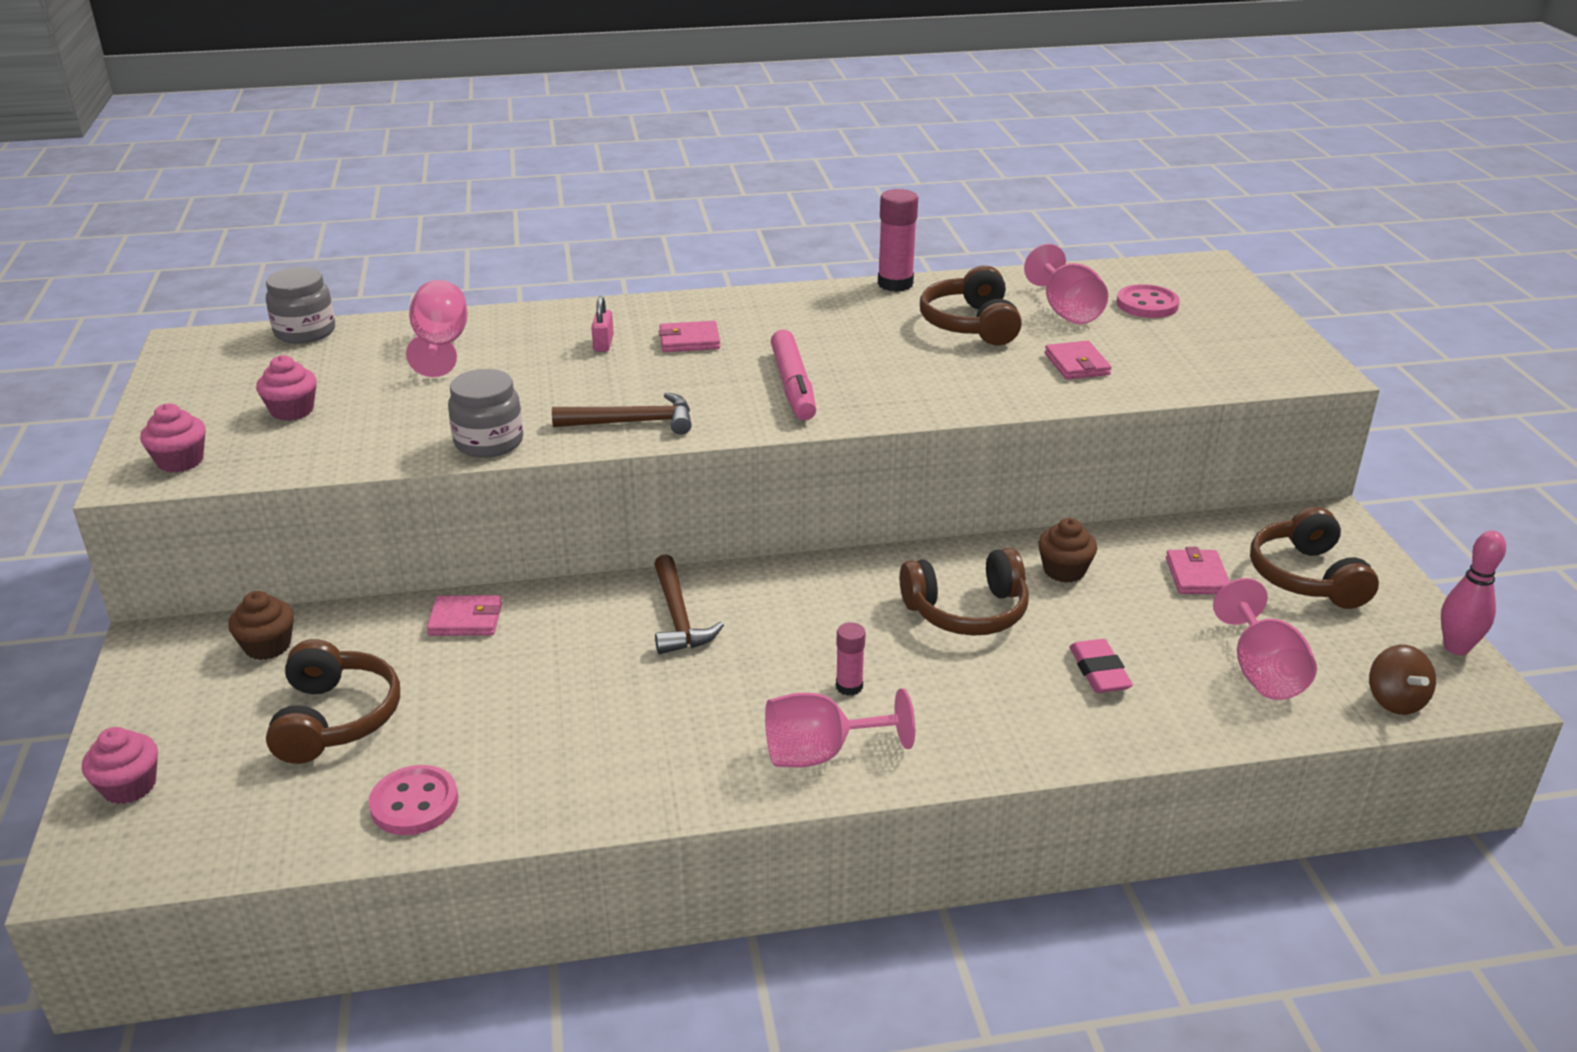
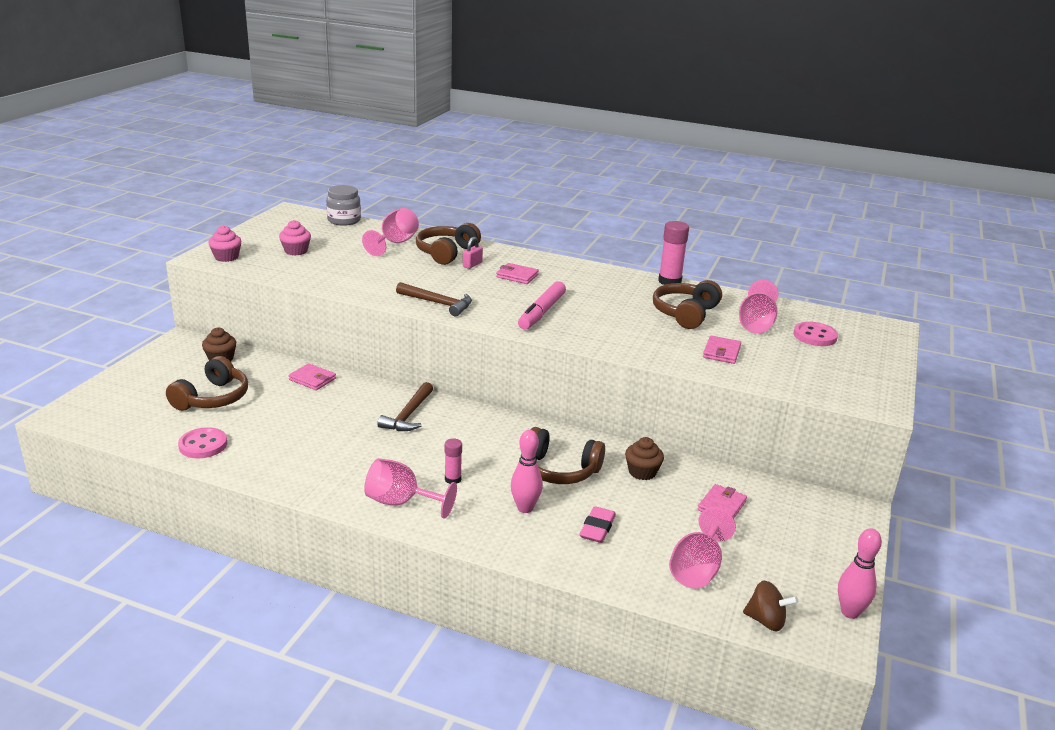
camera: 30 degrees right, 5 degrees down
pink cupcake [82,727,158,804] -> none
grey jar [448,369,523,458] -> none
brown headphones [1250,507,1379,609] -> brown headphones moved to [416,223,481,265]
brown spinning top [1369,645,1436,715] -> brown spinning top turned 90 degrees counterclockwise [743,580,798,631]
none -> pink bowling pin [511,430,543,513]

